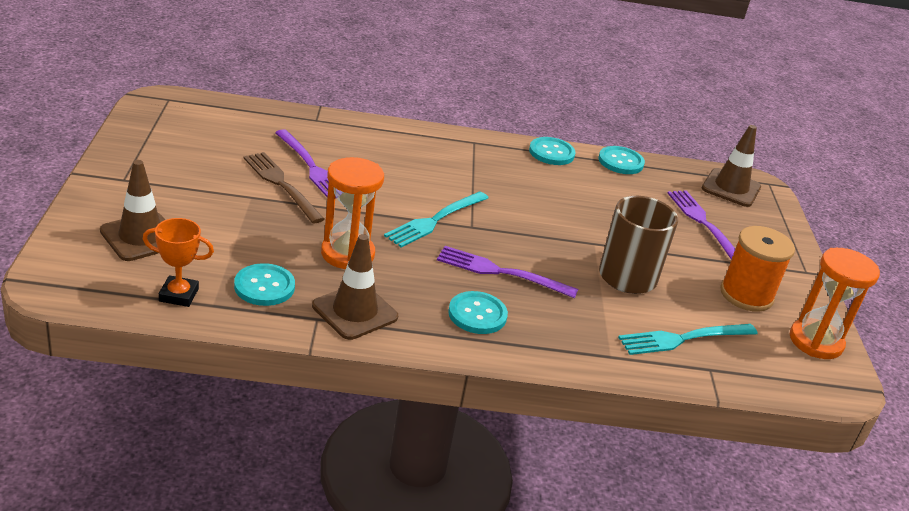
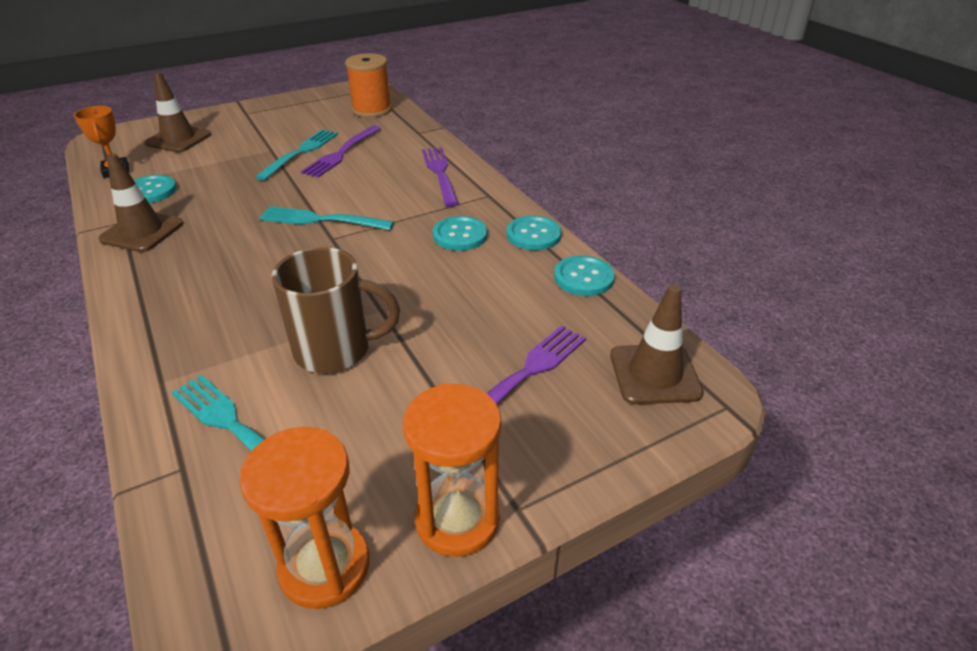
camera: 65 degrees right, 5 degrees up
brown fork [243,152,325,223] -> turquoise fork [255,130,338,181]
orange hourglass [321,157,384,269] -> orange hourglass moved to [403,383,502,557]
purple fork [437,246,578,298] -> purple fork moved to [422,147,459,207]
turquoise button [448,291,508,334] -> turquoise button moved to [433,216,487,251]
orange spool [720,226,795,312] -> orange spool moved to [345,53,392,118]

